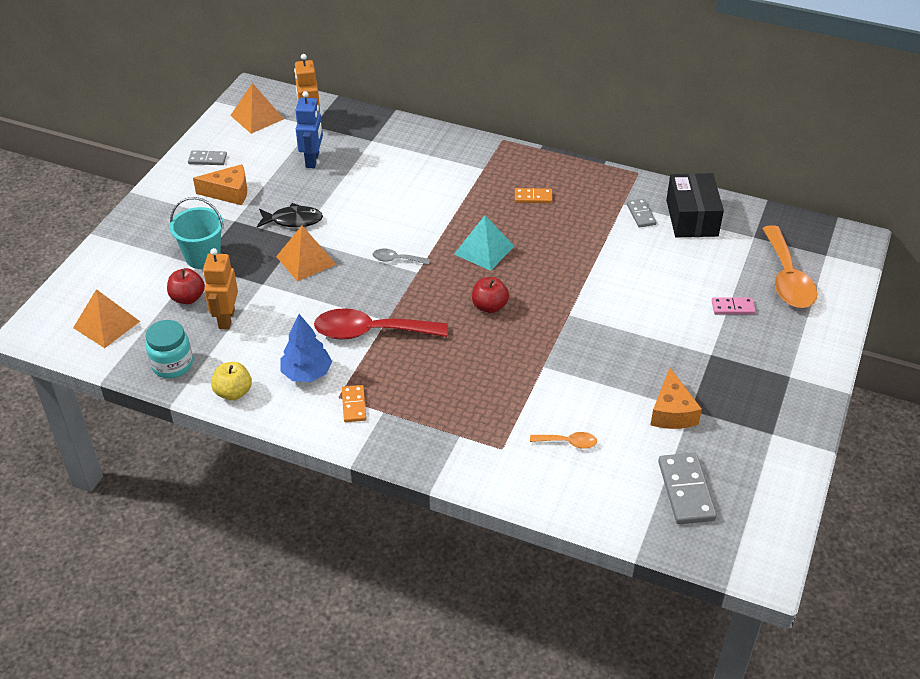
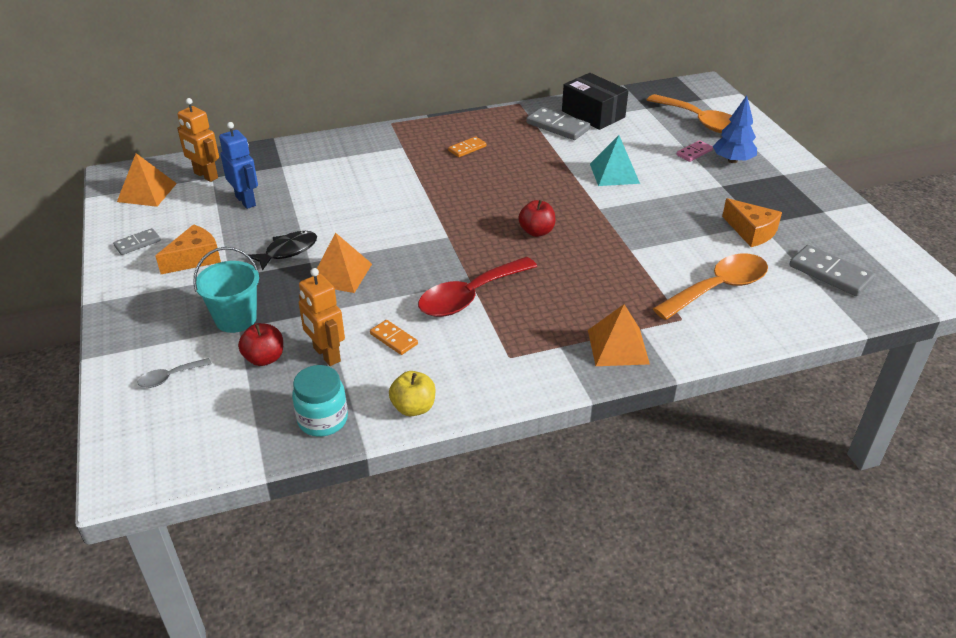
camera: 40 degrees left, 5 degrees down
orange pyramid [73,289,140,348] -> orange pyramid moved to [588,304,650,366]
blue tree [280,314,332,382] -> blue tree moved to [712,96,757,163]
orange domino [342,385,366,422] -> orange domino moved to [370,320,418,355]
grey spoon [373,248,430,265] -> grey spoon moved to [138,358,212,388]
turquoise pyramid [454,215,514,271] -> turquoise pyramid moved to [590,135,640,186]
orange spoon [530,432,597,449] -> orange spoon [653,253,768,320], size x2.16
grey domino [627,199,657,227] -> grey domino [526,107,590,140], size x1.71

